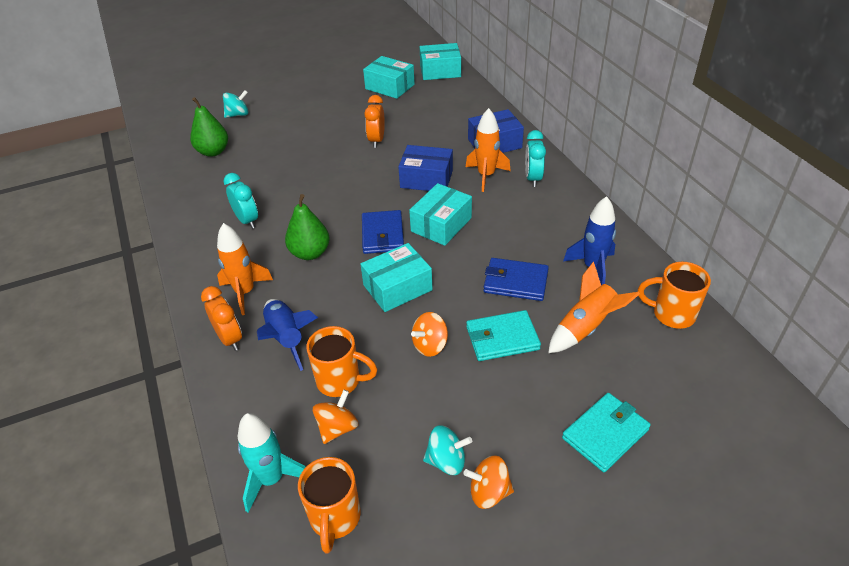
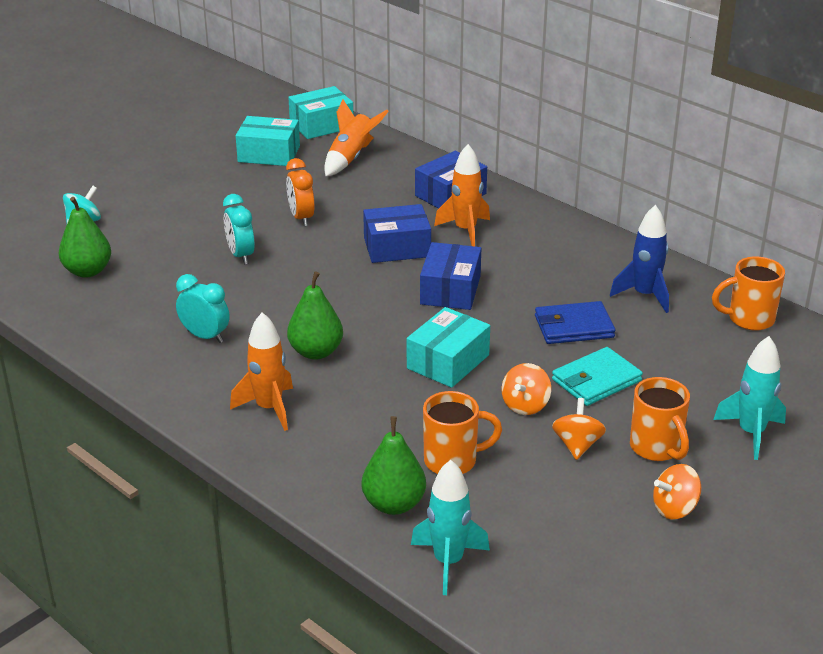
camera: 25 degrees left, 10 degrees down
orange clock [201,286,242,351] -> none
blue rocket [257,299,318,371] -> none
orange mug [298,457,361,553] -> orange mug moved to [630,377,690,461]
orange spinning top [313,390,358,444] -> orange spinning top moved to [552,398,606,460]
blue wallet [362,210,404,254] -> none
turquoise box [409,183,472,246] -> blue box [420,242,481,310]
turquoise spinning top [423,425,472,475] -> none
turquoise clock [525,130,546,187] -> turquoise clock moved to [223,194,255,264]
orange rocket [548,262,640,353] -> orange rocket moved to [324,100,389,176]
turquoise wallet [562,393,651,472] -> turquoise rocket [713,336,786,460]
none -> green pear [362,416,426,515]

